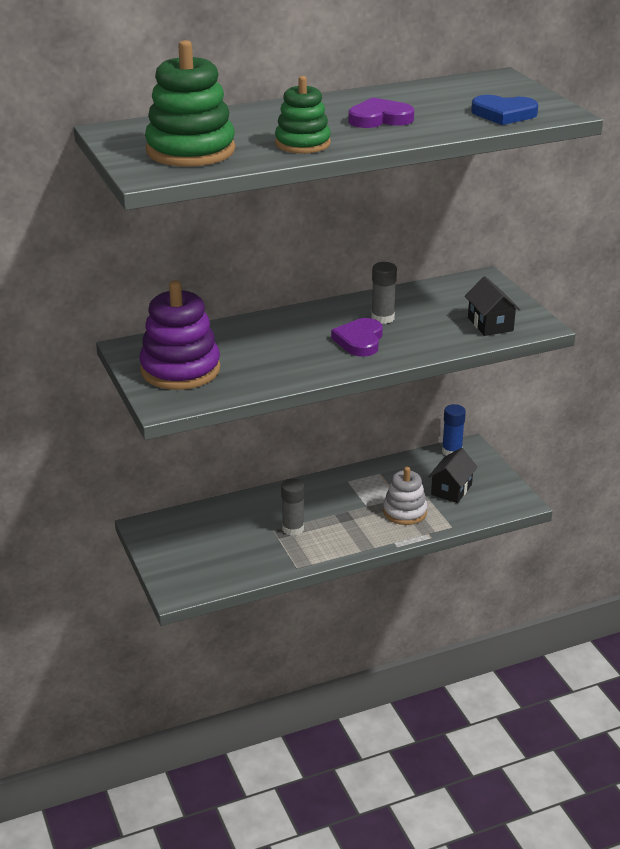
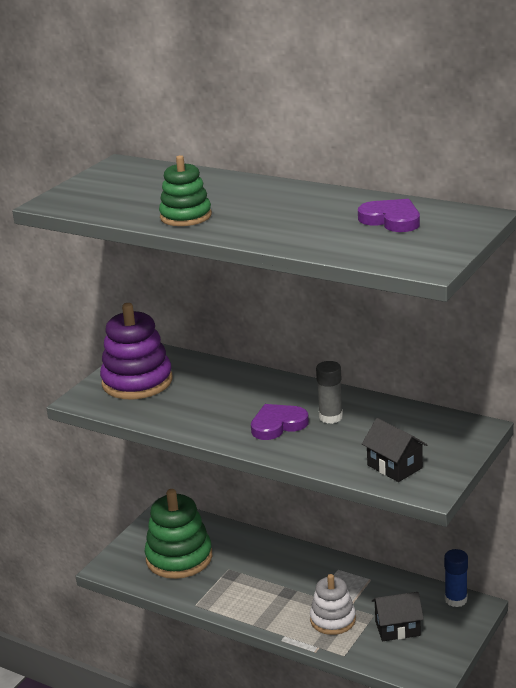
camera: 55 degrees right, 5 degrees down
green stacking toy [145,40,235,167] -> green stacking toy moved to [145,489,212,579]
grey glue stick [281,479,304,536] -> none
purple heart [348,97,414,128] -> purple heart moved to [358,199,420,232]
black house [465,276,521,336] -> black house turned 75 degrees counterclockwise [362,418,427,482]
blue heart [471,95,538,125] -> none

